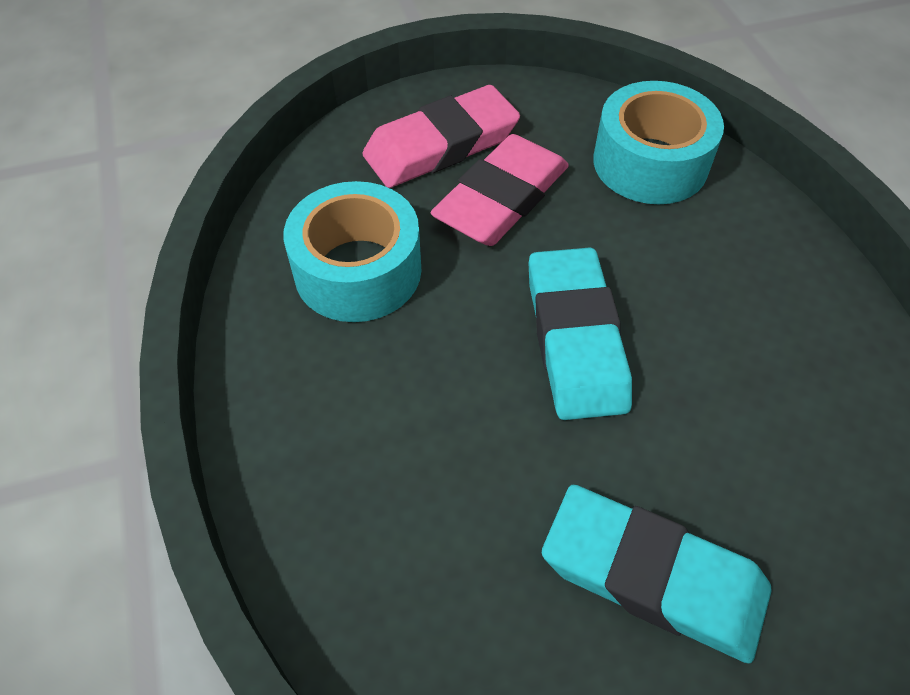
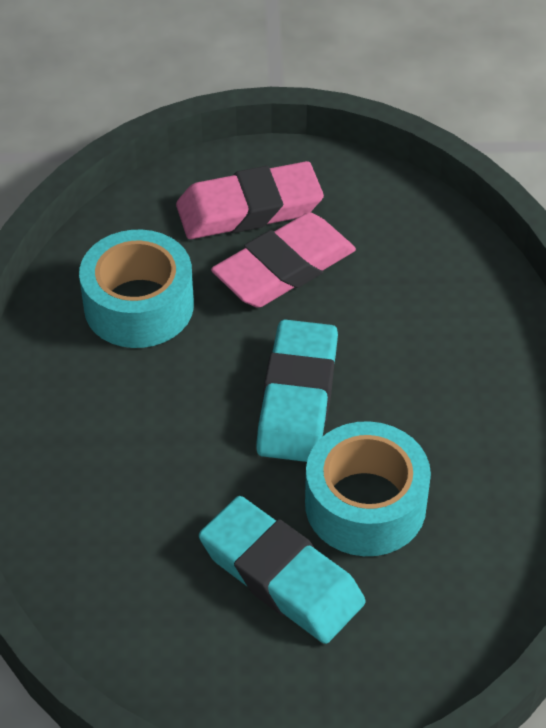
camera: 15 degrees right, 5 degrees down
turquoise tape [593,81,724,204] -> turquoise tape moved to [305,421,431,556]

